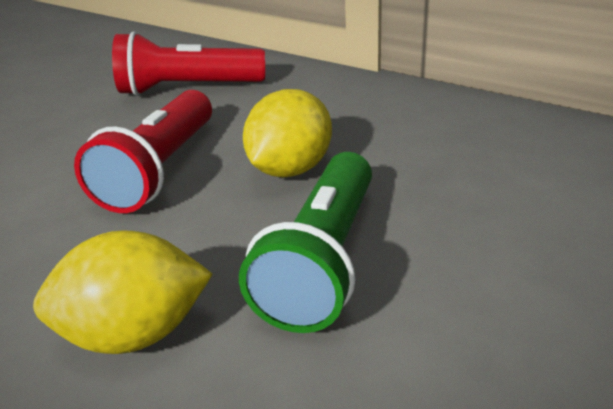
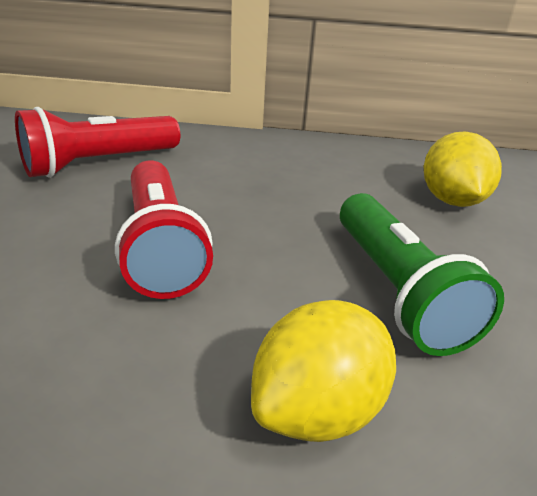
camera: 35 degrees left, 0 degrees up
yellow lemon [243,89,332,177] -> yellow lemon moved to [424,132,502,207]

